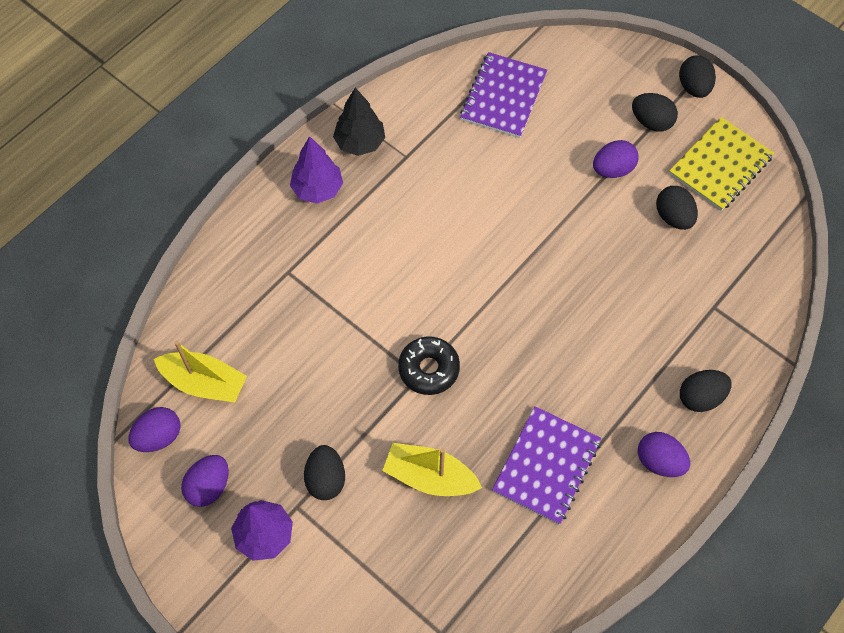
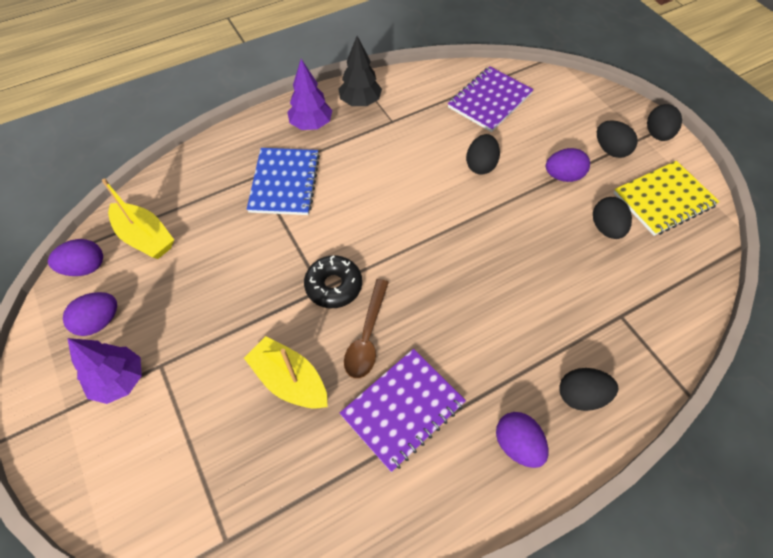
camera: 20 degrees right, 5 degrees down
black egg [304,445,345,500] -> black egg moved to [466,134,500,175]
none -> blue notebook [247,148,320,215]
none -> brown spoon [344,279,389,379]

